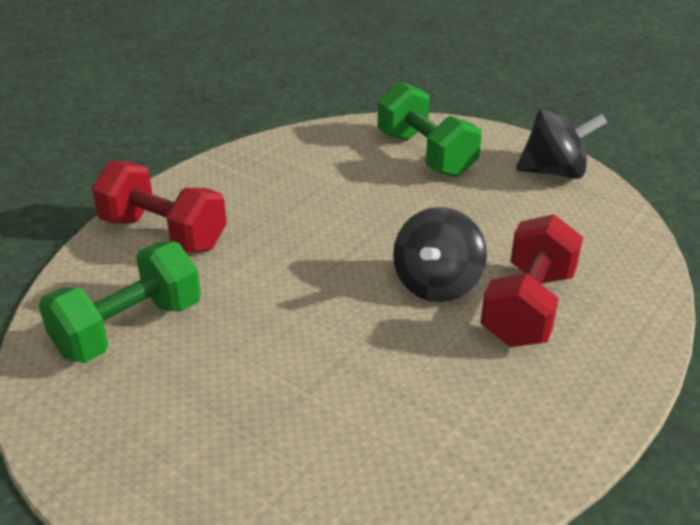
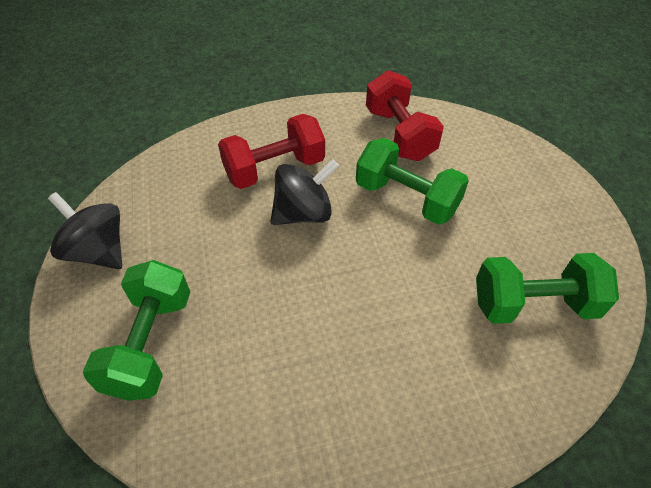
camera: 140 degrees left, 15 degrees up
red dumbbell [92,161,227,253] -> red dumbbell moved to [366,70,444,161]
none -> green dumbbell [356,138,469,225]

